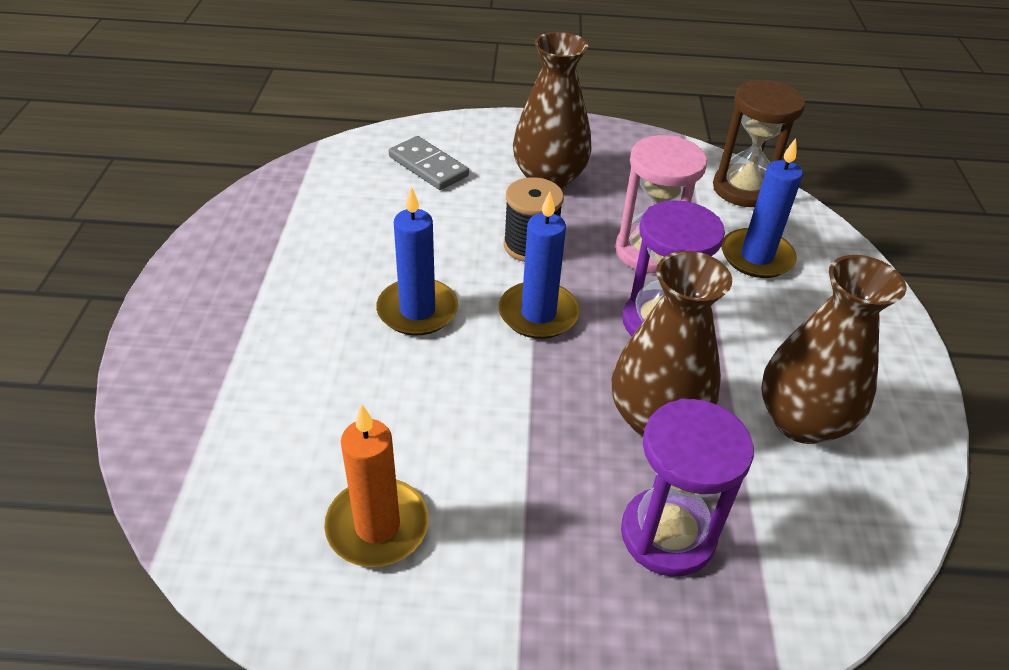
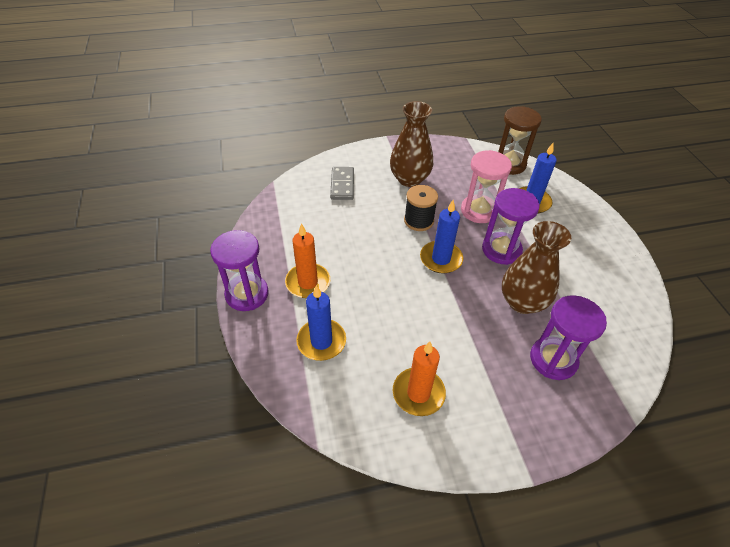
camera: 15 degrees left, 5 degrees up
blue candle [376,186,458,336] -> blue candle moved to [296,285,346,361]
grey domino [389,136,469,190] -> grey domino turned 60 degrees clockwise [330,167,354,200]
brown vase [761,255,906,444] -> none
none -> purple hourglass [210,230,269,311]
none -> orange candle [285,223,330,298]

